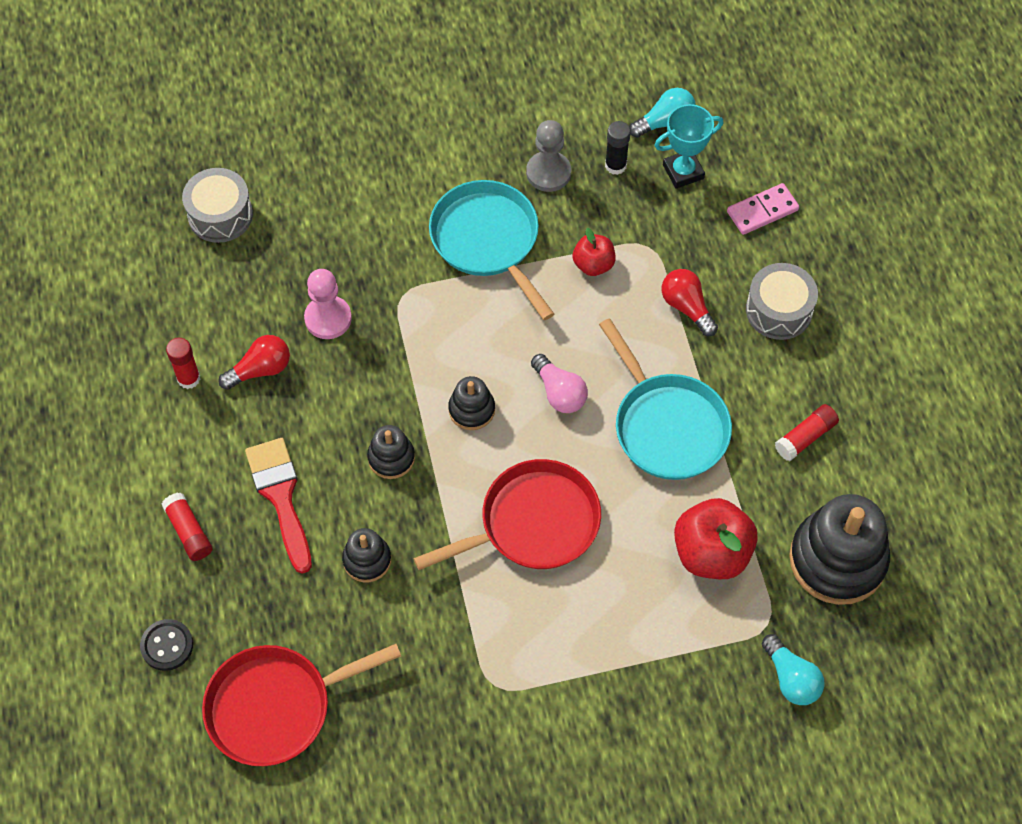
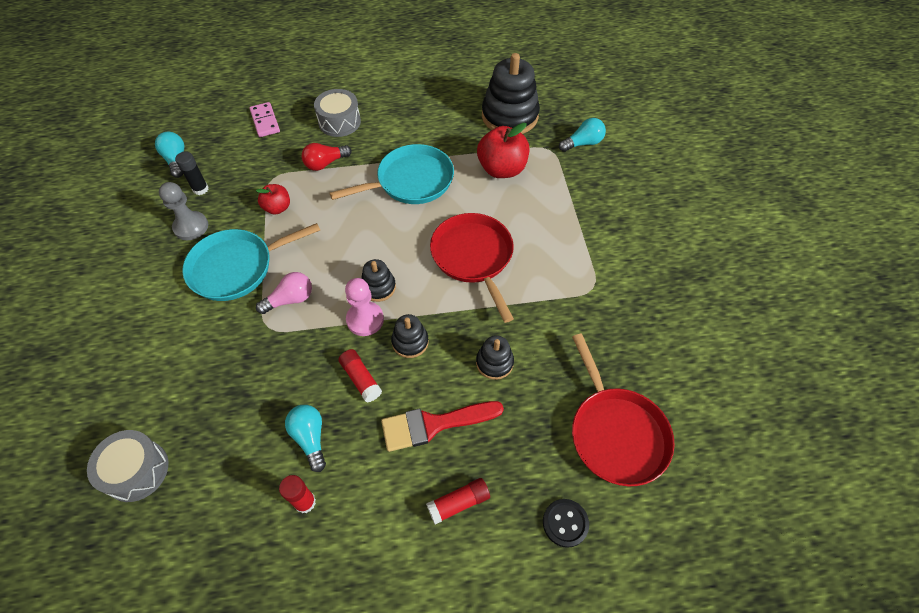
camera: 85 degrees left, 5 degrees down
red light bulb [218,335,290,390] -> turquoise light bulb [285,405,326,472]
pink pawn [304,269,352,339] -> pink pawn moved to [345,278,384,336]
pink light bulb [531,354,588,413] -> pink light bulb moved to [256,272,312,314]
turquoise trophy [654,104,723,189] -> none
red glue stick [775,404,839,461] -> red glue stick moved to [338,349,382,402]

